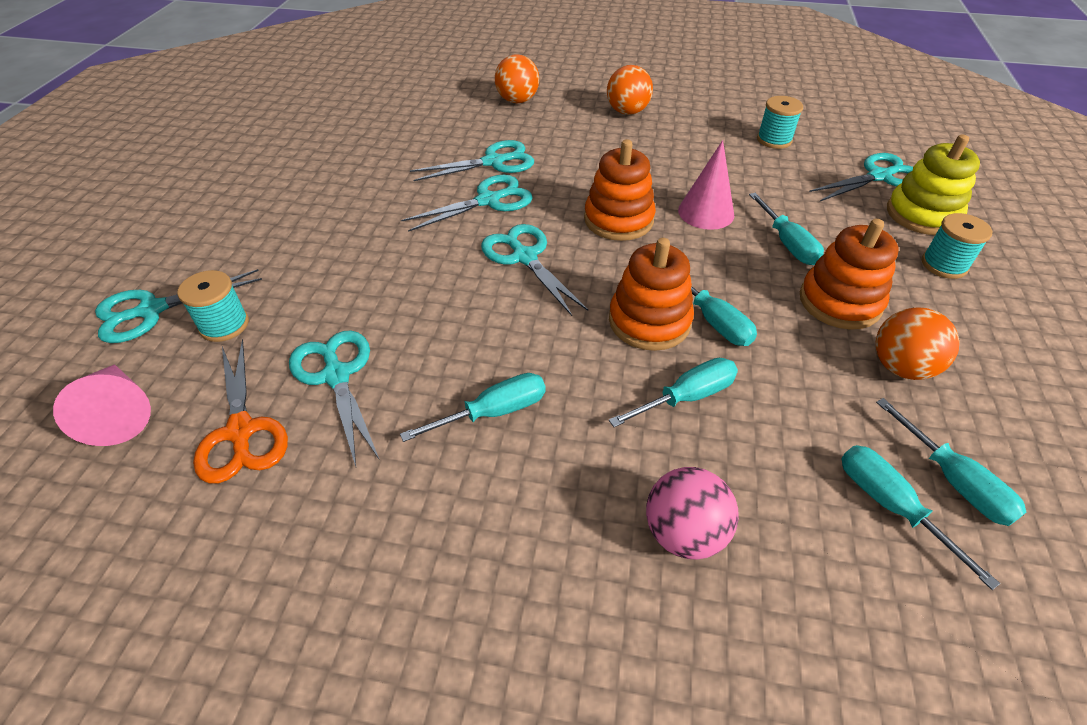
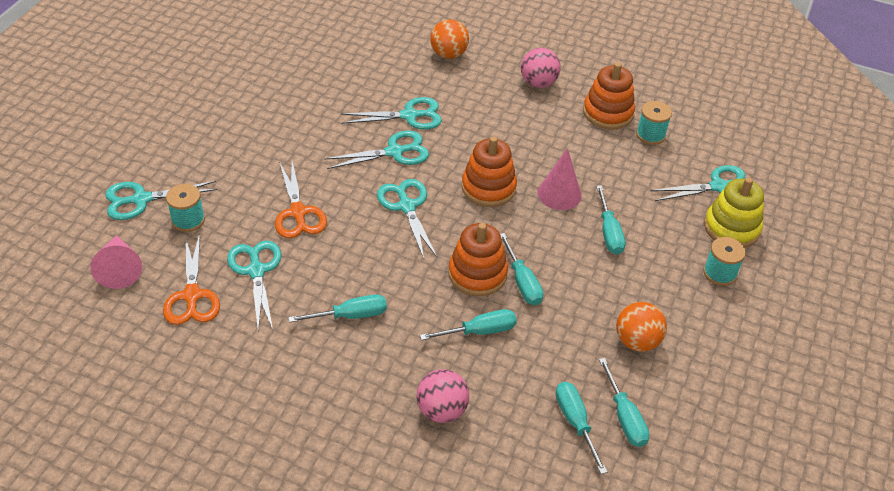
camera: 10 degrees right, 0 degrees up
orange ball [607,65,653,115] -> pink ball [521,48,561,88]
orange stacking toy [800,219,899,330] -> orange stacking toy moved to [583,62,635,130]
none -> orange scissors [275,161,327,238]

